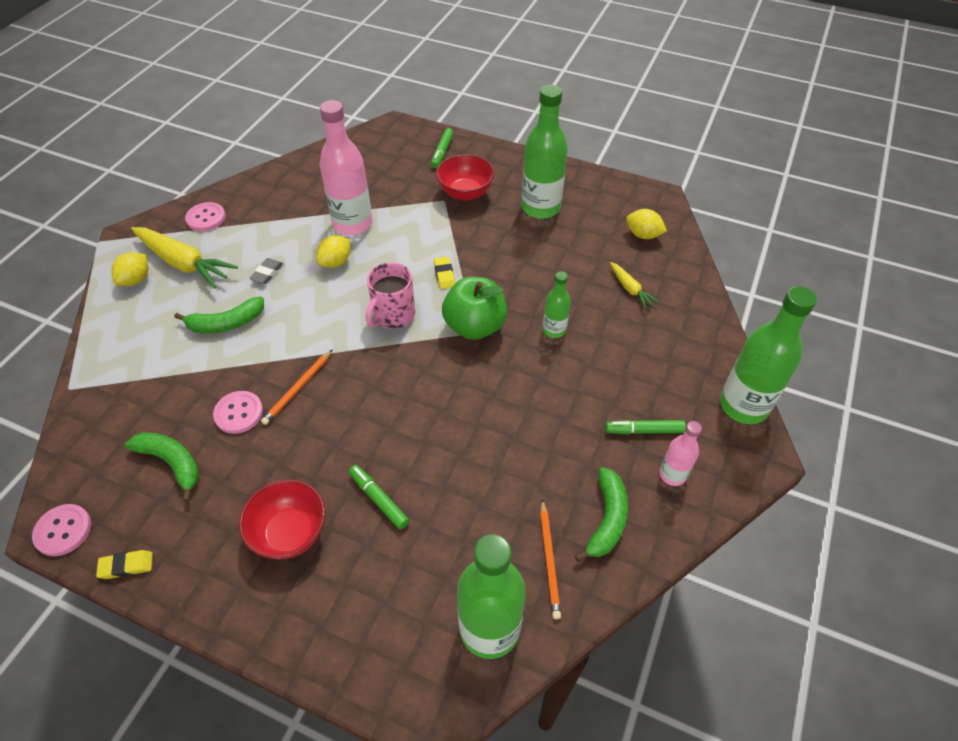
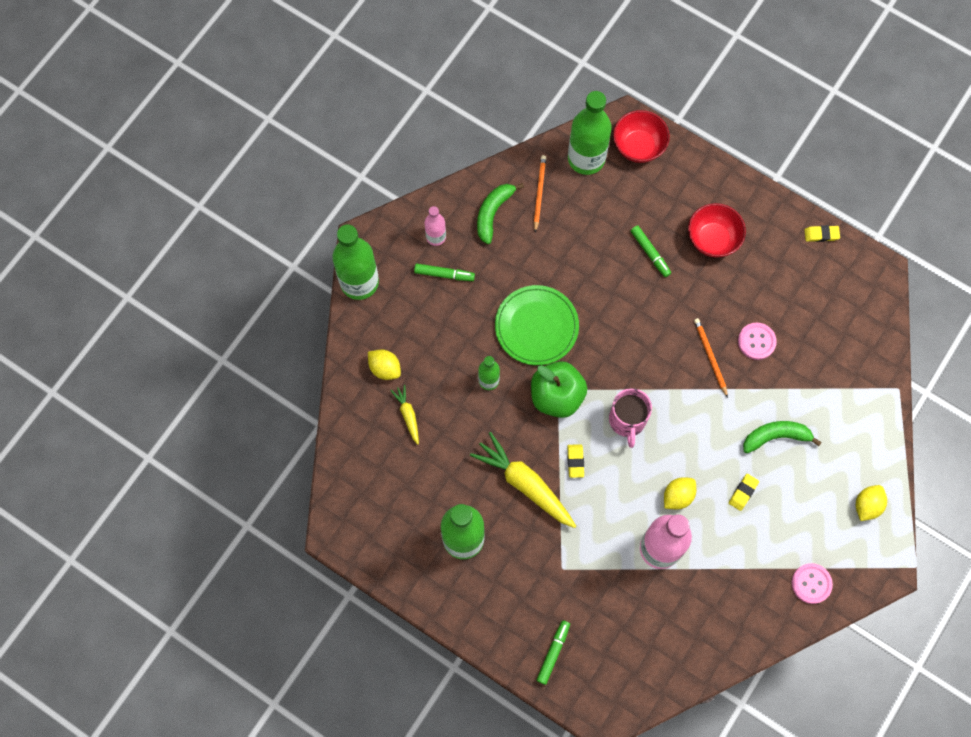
camera: 170 degrees left, 20 degrees up
pink button [32,504,91,556] -> none
green banana [125,432,199,502] -> none
yellow carrot [131,227,238,288] -> yellow carrot moved to [470,432,576,528]
grey eraser [249,258,283,284] -> yellow eraser [729,474,759,511]
orange pencil [261,349,333,425] -> orange pencil turned 60 degrees counterclockwise [694,318,728,398]
pink mug [366,262,415,329] -> pink mug turned 135 degrees clockwise [609,388,652,448]
red bowl [436,154,494,201] -> red bowl moved to [613,110,670,163]
yellow lemon [626,209,667,239] -> yellow lemon moved to [368,349,401,380]
none -> green plate [495,285,579,365]

